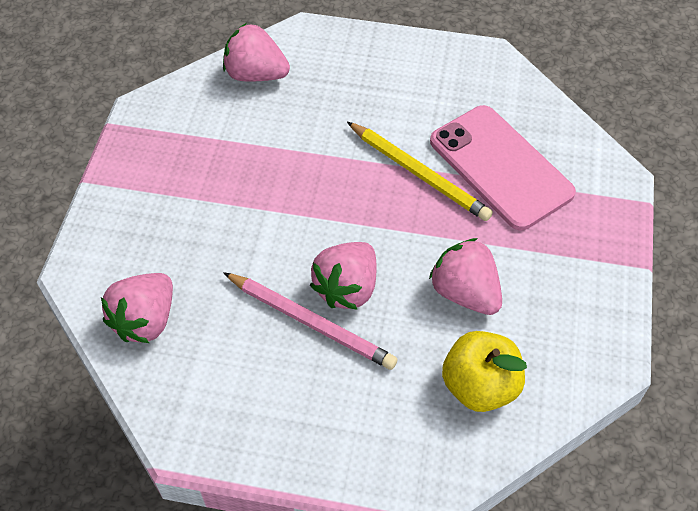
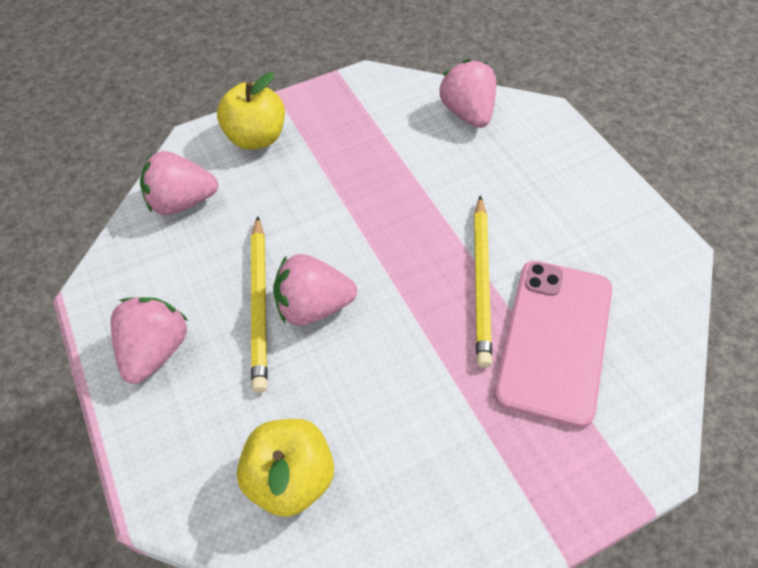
camera: 55 degrees right, 0 degrees up
pink pencil [223,272,397,370] -> yellow pencil [251,216,268,393]
pink strawberry [429,238,502,315] -> pink strawberry moved to [111,297,188,384]
none -> yellow apple [217,72,285,150]

